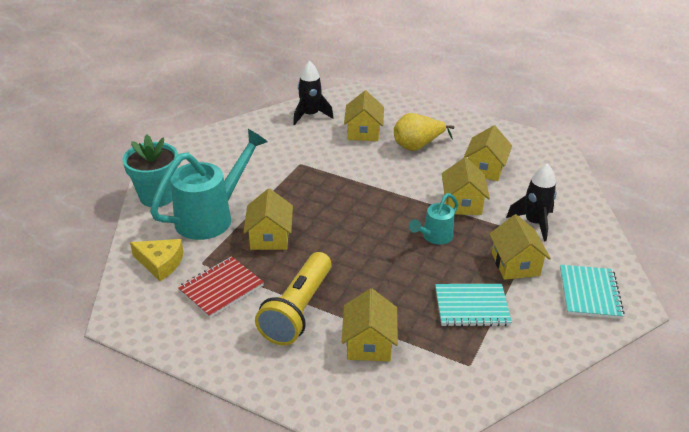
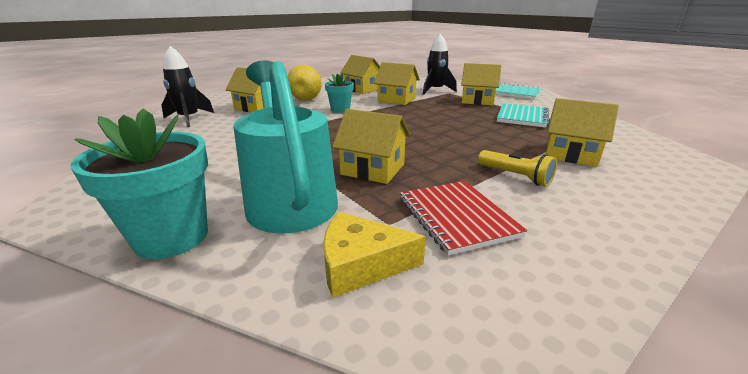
camera: 65 degrees left, 10 degrees down
yellow cheese [130,239,184,281] -> yellow cheese turned 135 degrees counterclockwise [323,212,426,298]
yellow flashlight [255,252,332,345] -> yellow flashlight [478,150,557,187], size x0.52
turquoise watering can [409,193,458,245] -> none
none -> turquoise flower pot [325,73,354,113]

